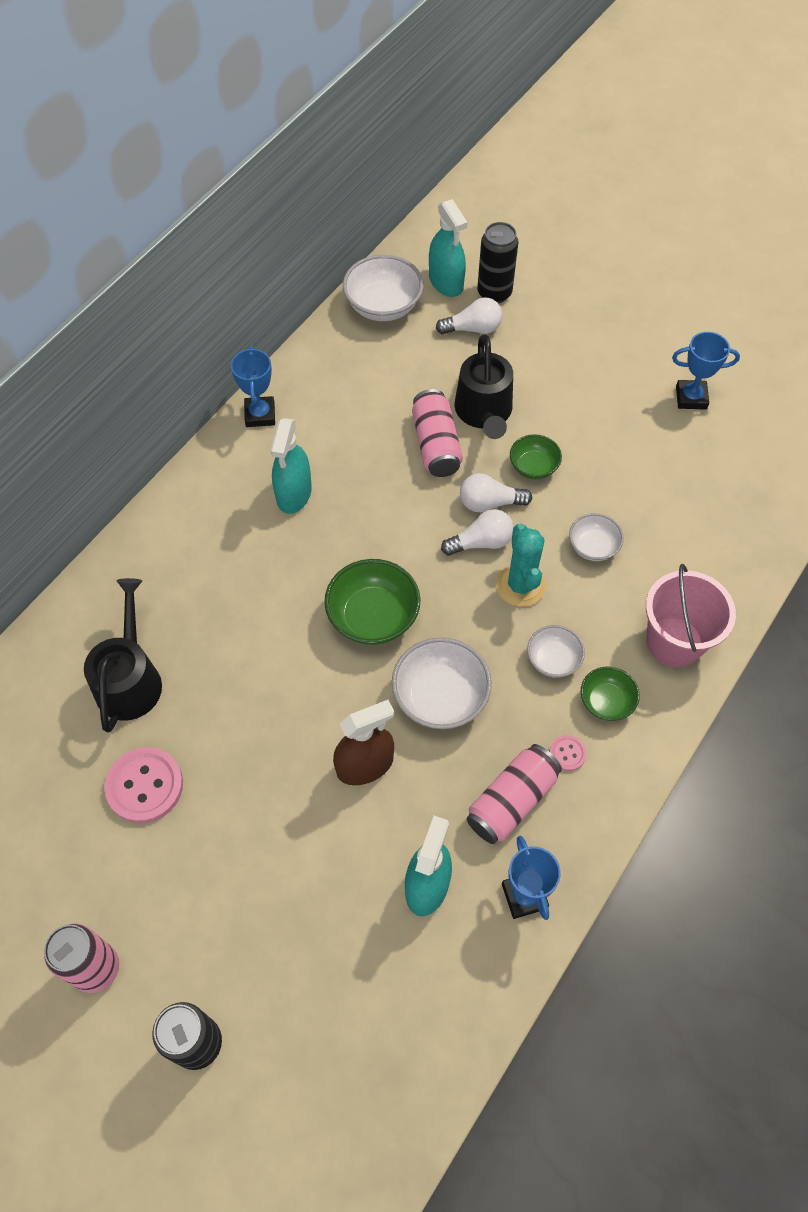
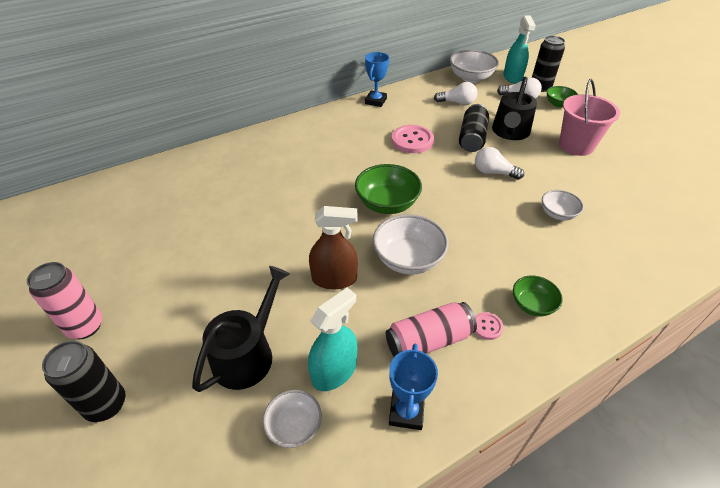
camera: 25 degrees right, 15 degrees down
black watering can [84,578,162,732] -> black watering can moved to [192,266,290,392]
pink button [104,747,183,823] -> pink button moved to [392,125,434,153]
turquoise spray bottle [270,418,312,514] -> none
pink can [412,389,463,477] -> black can [459,104,489,152]
white light bulb [441,509,514,556] -> white light bulb moved to [434,82,478,105]
turquoise cactus [496,524,546,607] -> none
green bowl [510,434,562,480] -> green bowl moved to [547,86,578,108]
white bowl [527,625,585,678] -> white bowl moved to [263,390,322,448]
pink bucket [646,564,736,667] -> pink bucket moved to [559,79,620,156]
blue trophy [672,332,740,410] -> none

